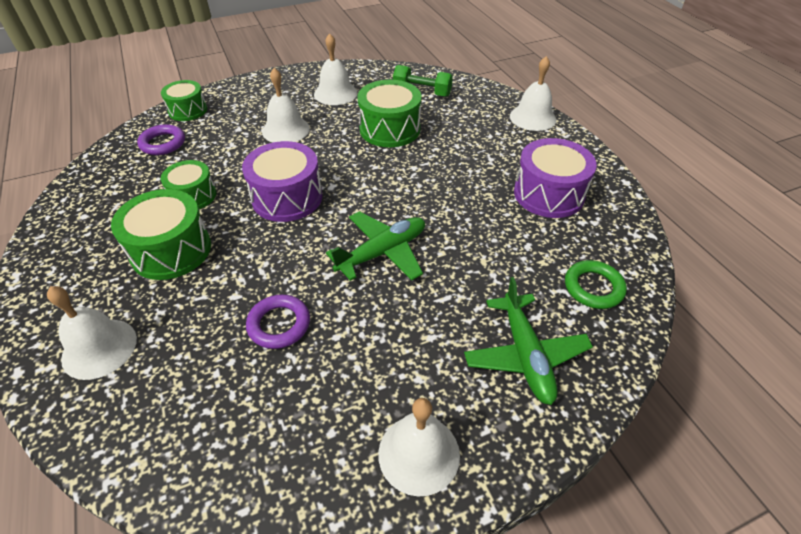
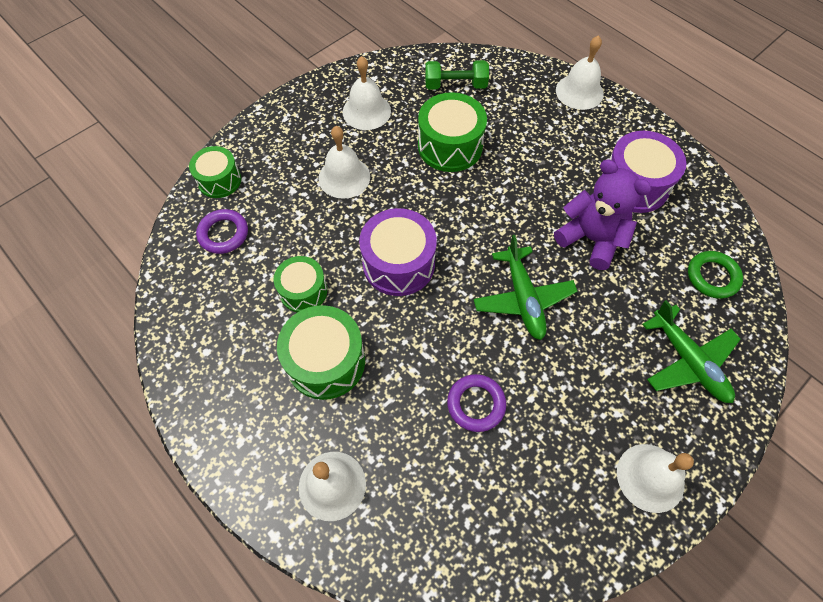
camera: 20 degrees left, 15 degrees up
green plane [326,211,425,281] -> green plane turned 135 degrees clockwise [473,235,578,340]
none -> purple teddy bear [554,159,651,270]

